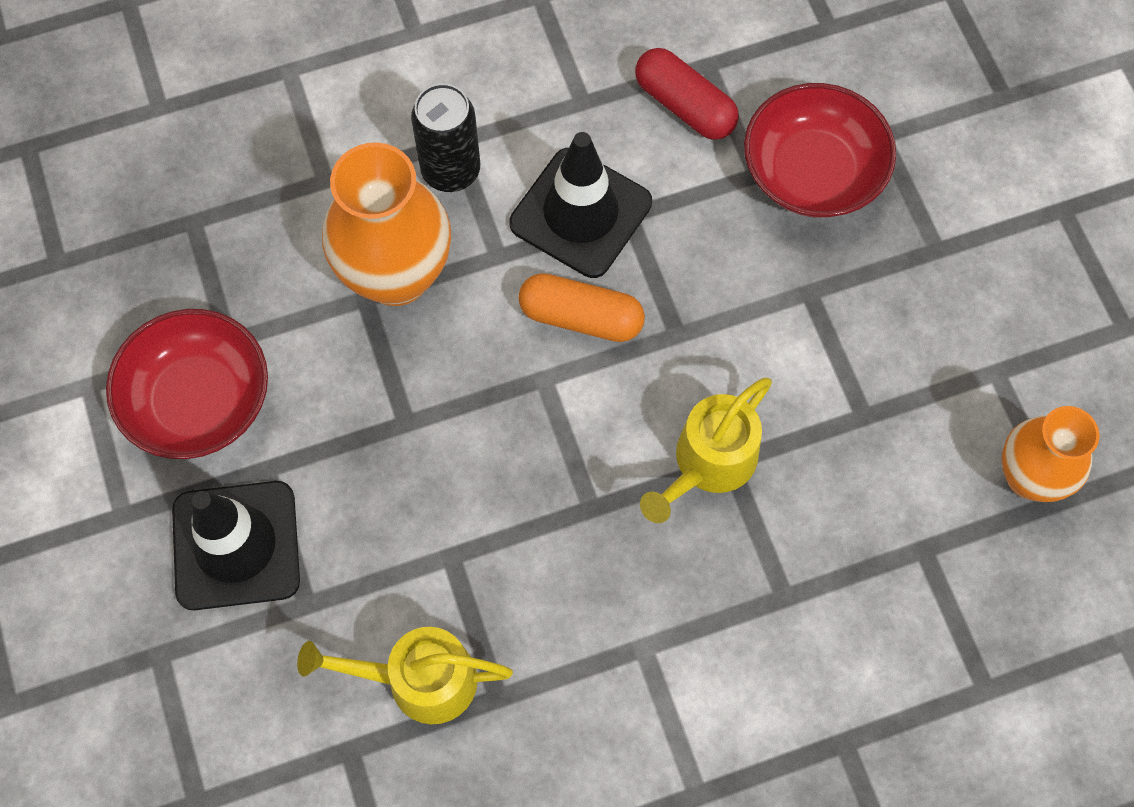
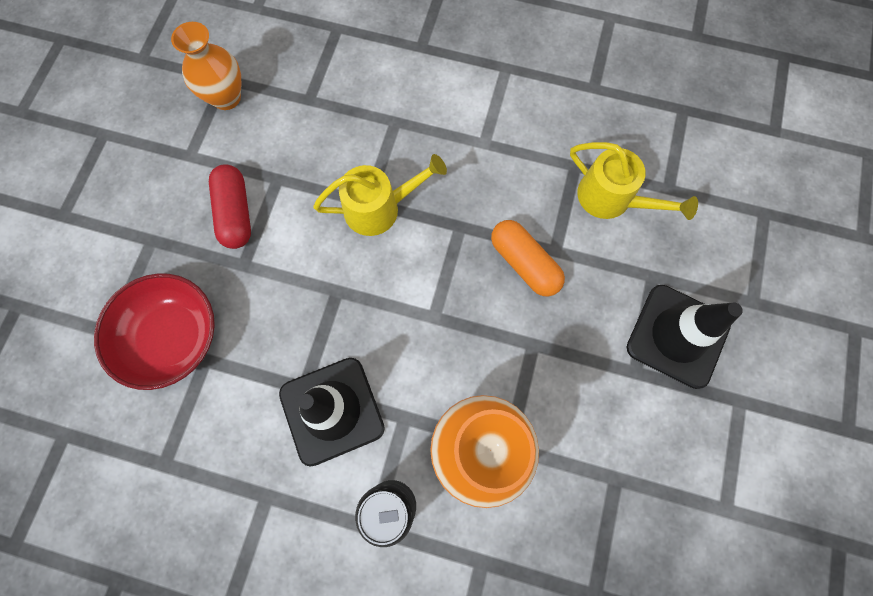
camera: 145 degrees left, 5 degrees up
red bowl [106,309,268,459] -> none
orange capsule [518,273,645,342] -> orange capsule moved to [491,220,565,297]
red capsule [635,48,739,140] -> red capsule moved to [209,164,251,249]

